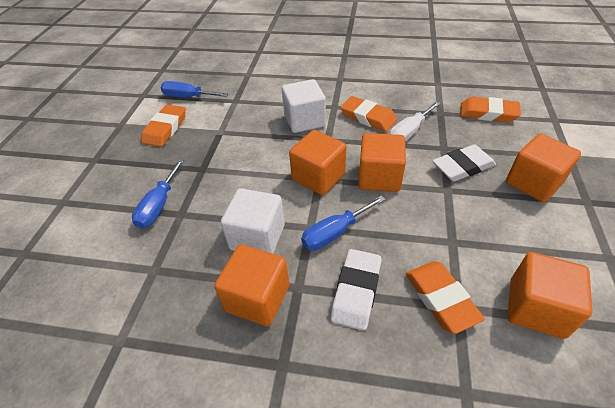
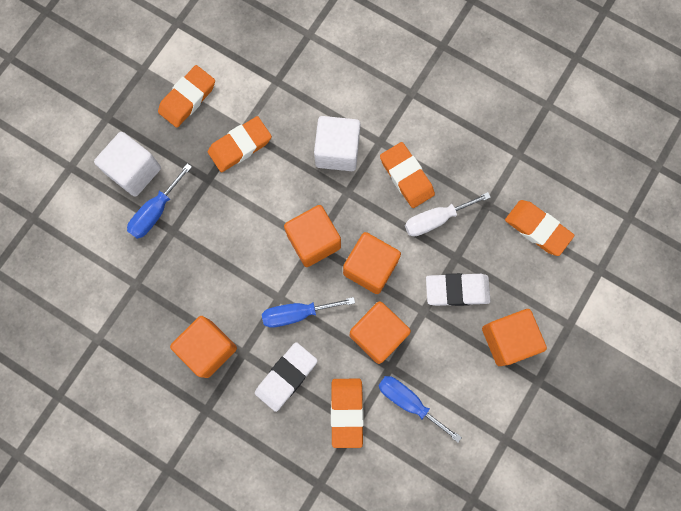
camera: 20 degrees right, 30 degrees up
blue screwdriver [161,81,228,98] -> blue screwdriver moved to [378,376,462,442]
white cube [221,188,285,254] -> white cube moved to [94,132,161,197]
orange cube [508,252,592,339] -> orange cube moved to [350,301,411,364]
none -> orange eraser [208,116,272,172]

